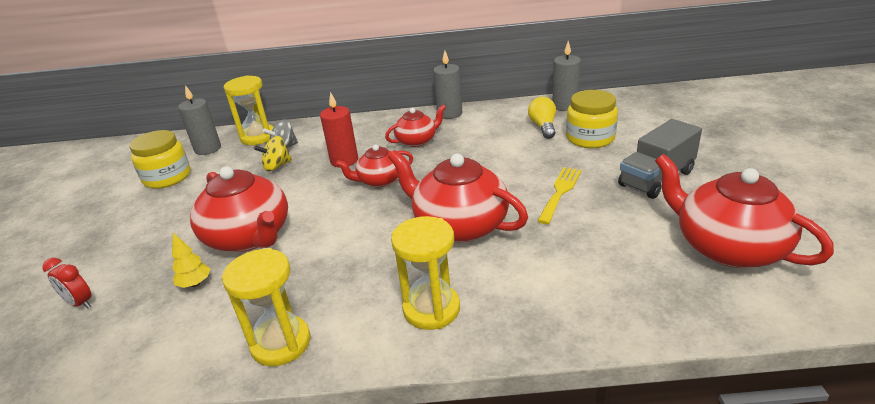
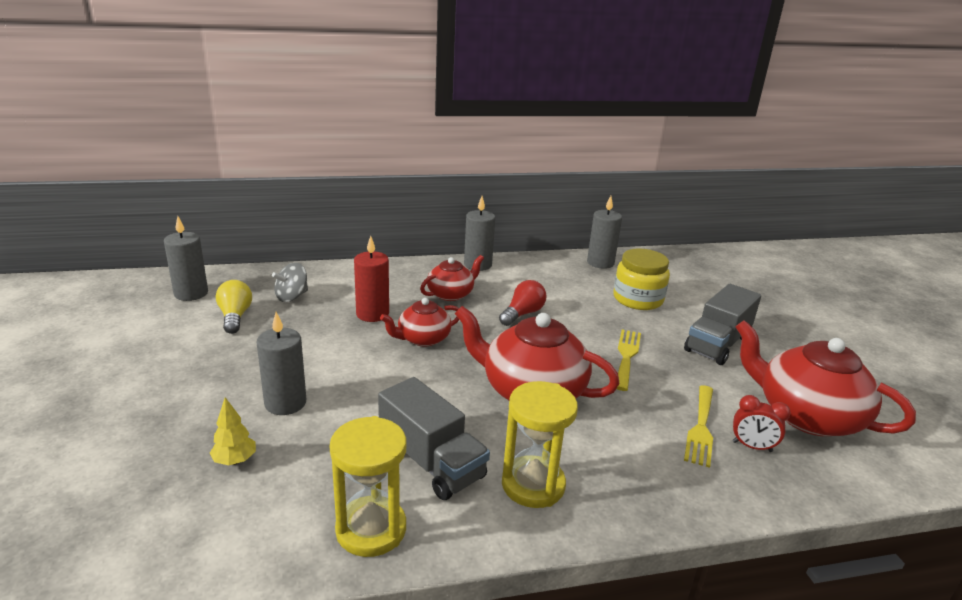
camera: 15 degrees left, 5 degrees down
red clock [43,258,92,309] -> red clock moved to [733,395,791,452]
yellow jar [129,130,191,189] -> none
red teapot [190,166,288,252] -> grey candle [256,312,306,415]
yellow hourglass [224,75,273,145] -> none
yellow spinning top [254,136,292,171] -> none
yellow light bulb [528,97,556,139] -> yellow light bulb moved to [216,280,252,334]
none -> grey truck [378,377,490,500]
none -> red light bulb [499,280,546,326]
none -> yellow fork [684,385,713,468]

